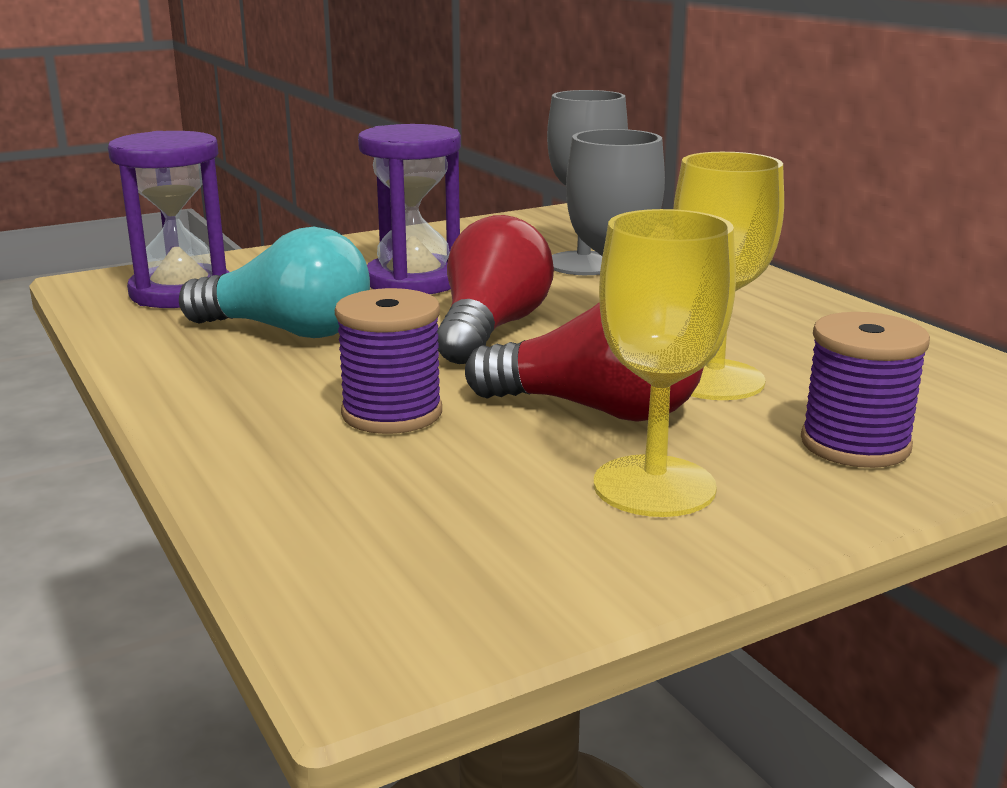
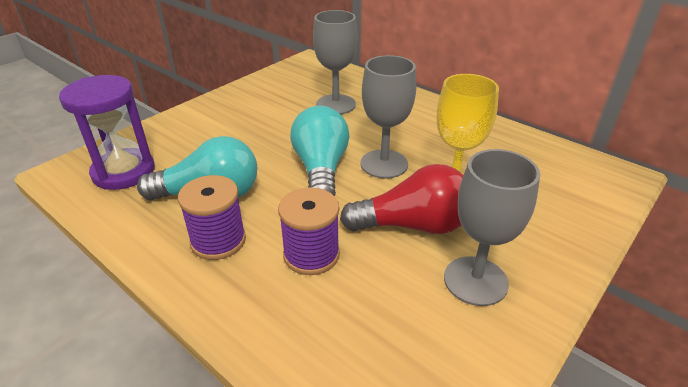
camera: 20 degrees left, 15 degrees up
purple hourglass [358,124,461,294] -> none
red light bulb [437,215,554,364] -> turquoise light bulb [290,106,350,196]
yellow goblet [594,209,736,517] -> grey goblet [444,149,540,306]
purple spool [801,312,930,468] -> purple spool moved to [178,175,246,260]

